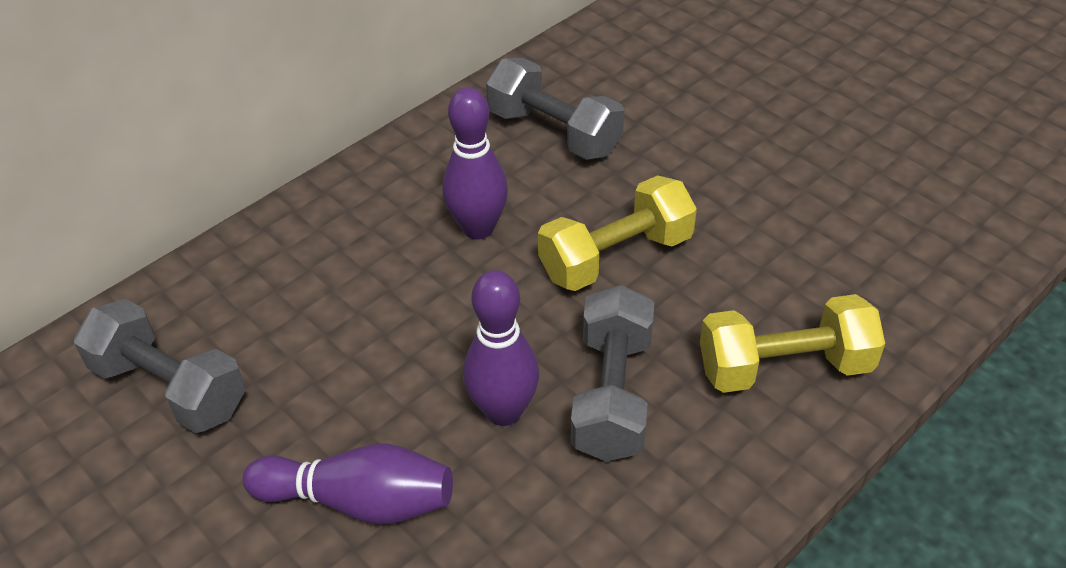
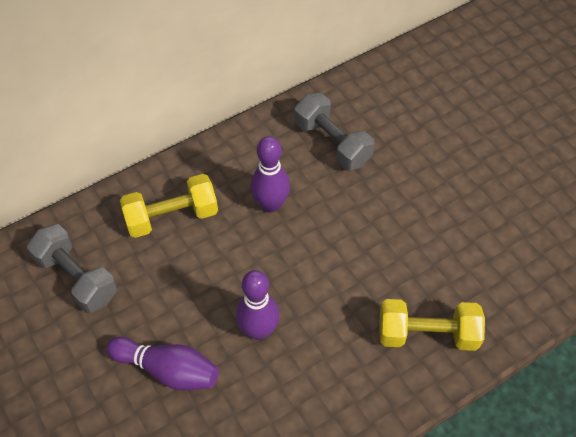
camera: 10 degrees right, 10 degrees up
yellow dumbbell [538,175,697,291] -> yellow dumbbell moved to [120,174,218,238]
grey dumbbell [571,285,654,462] -> none

